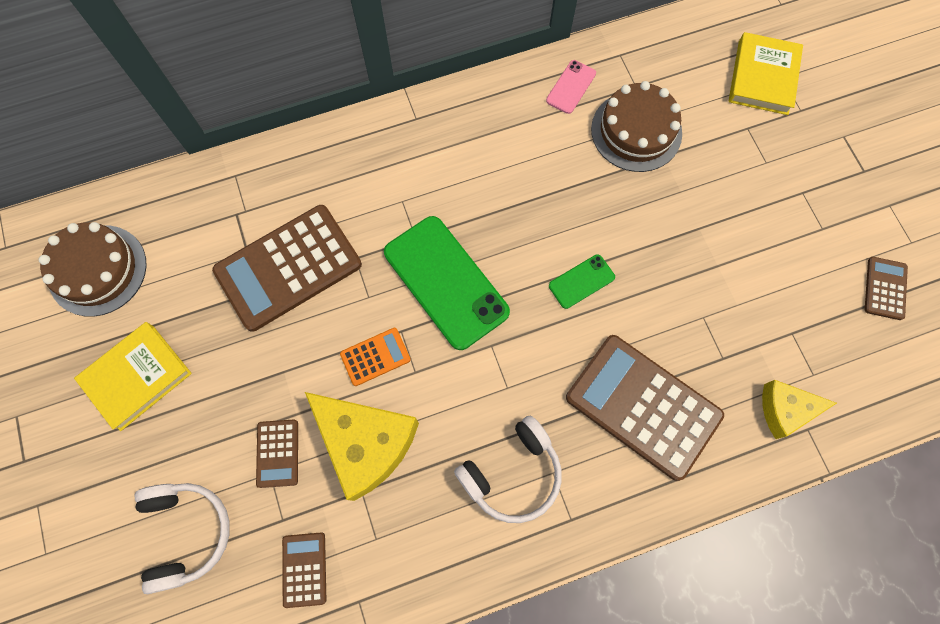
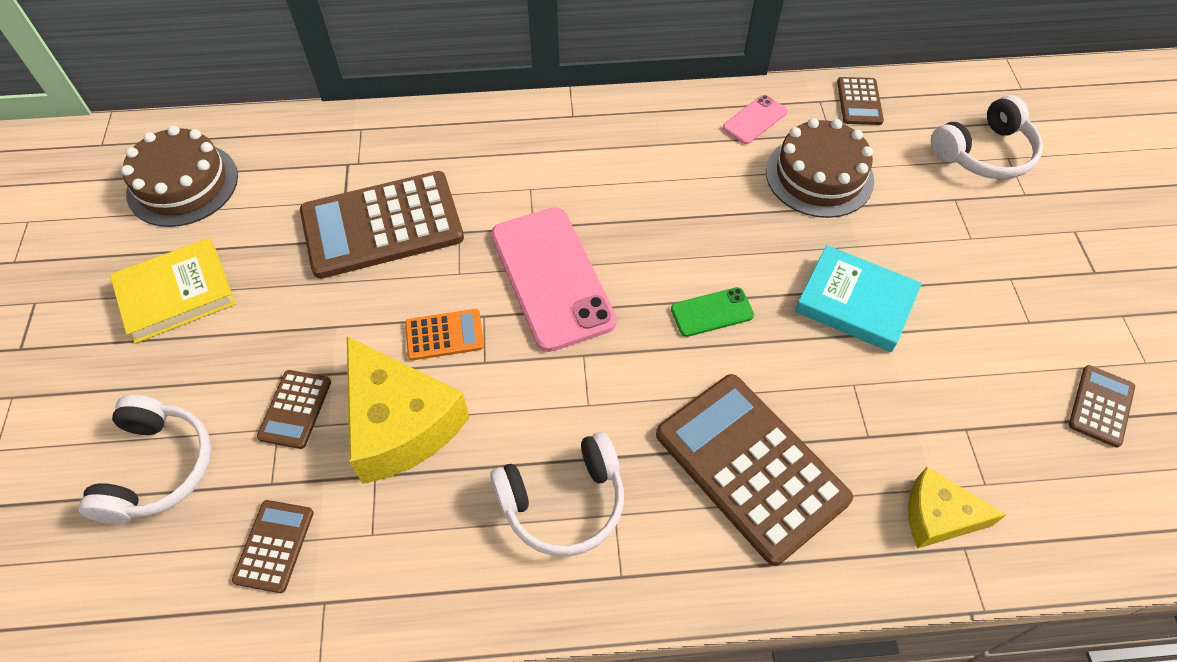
camera: 15 degrees right, 15 degrees down
green phone [384,216,510,350] -> pink phone [491,207,617,352]
yellow book [729,32,803,115] -> white headphones [931,95,1043,179]
none -> turquoise book [795,245,922,352]
none -> brown calculator [837,77,884,125]

